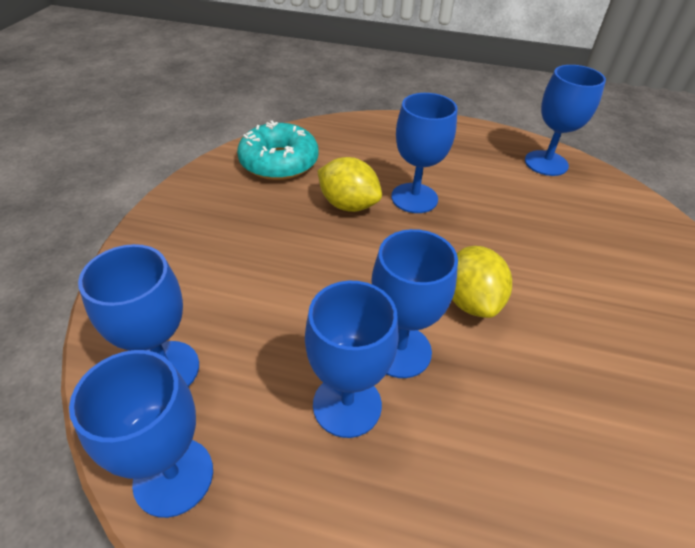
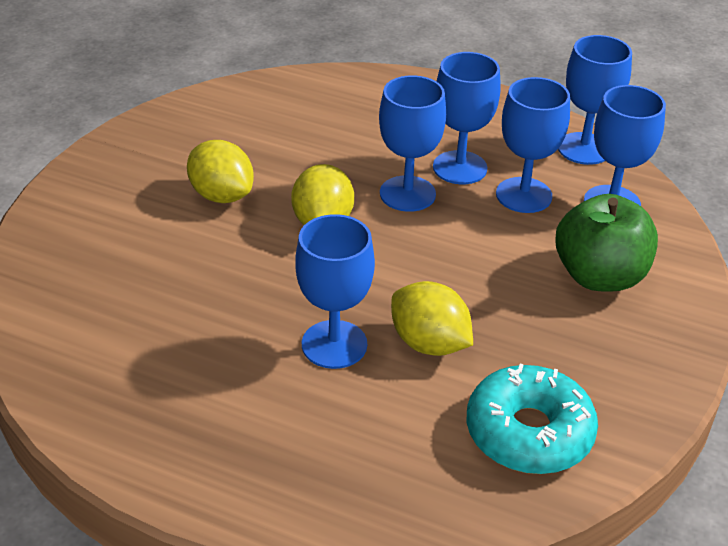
camera: 170 degrees left, 5 degrees down
blue goblet [525,65,606,176] -> blue goblet moved to [496,77,570,213]
none -> yellow lemon [187,140,254,203]
none -> green apple [555,194,658,292]

